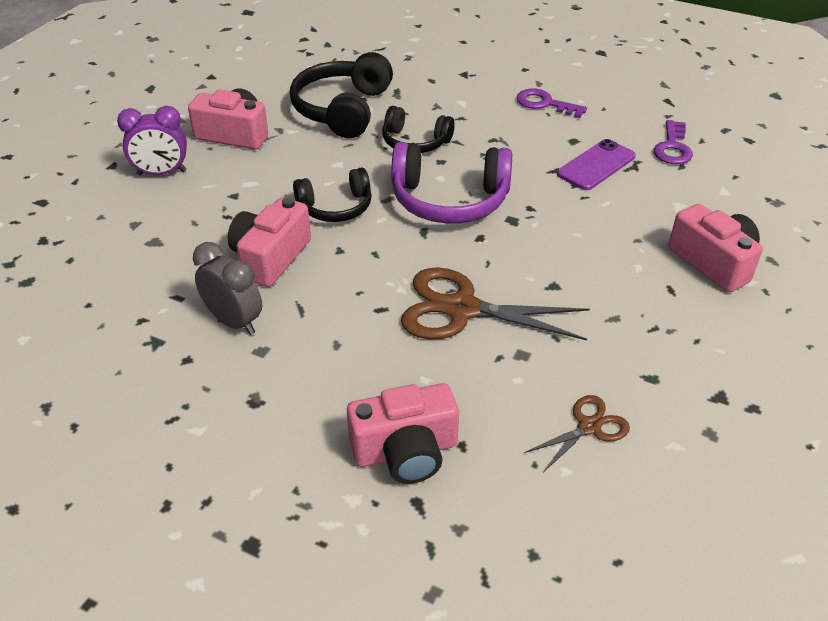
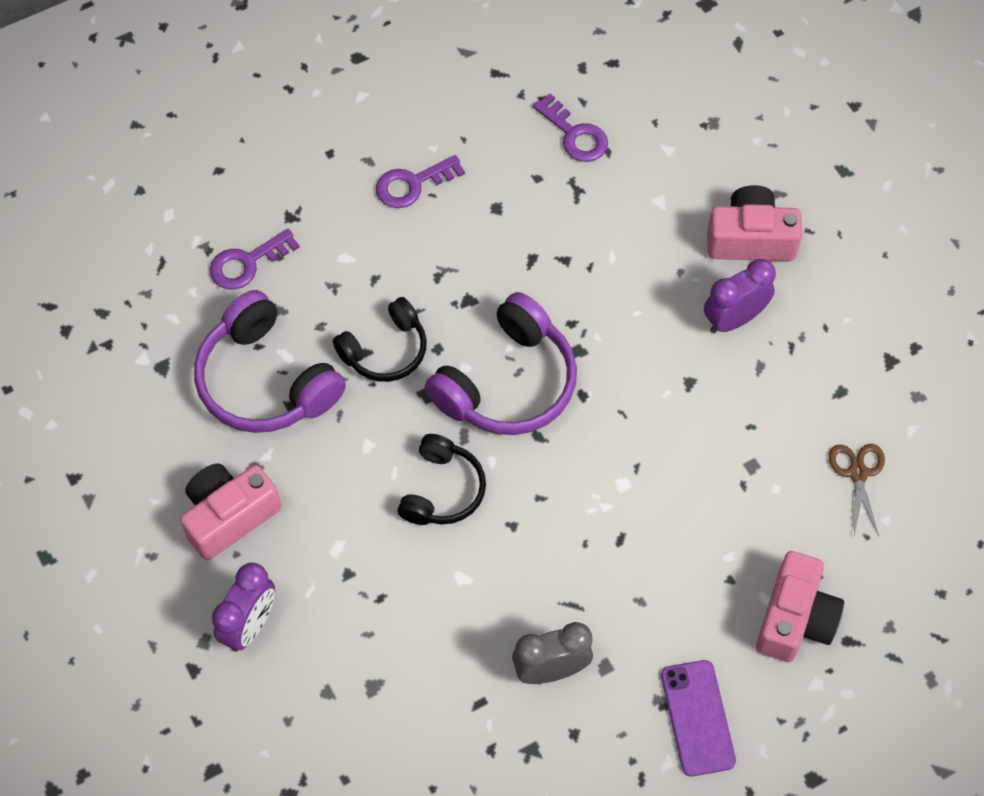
camera: 55 degrees left, 20 degrees up
pink camera [228,197,311,287] -> none
black headphones [290,52,393,138] -> purple headphones [194,290,346,433]
brown scissors [401,267,590,340] -> none
purple phone [557,139,636,190] -> purple phone moved to [661,660,736,776]
none -> purple key [210,229,300,290]
none -> purple clock [704,259,776,333]

